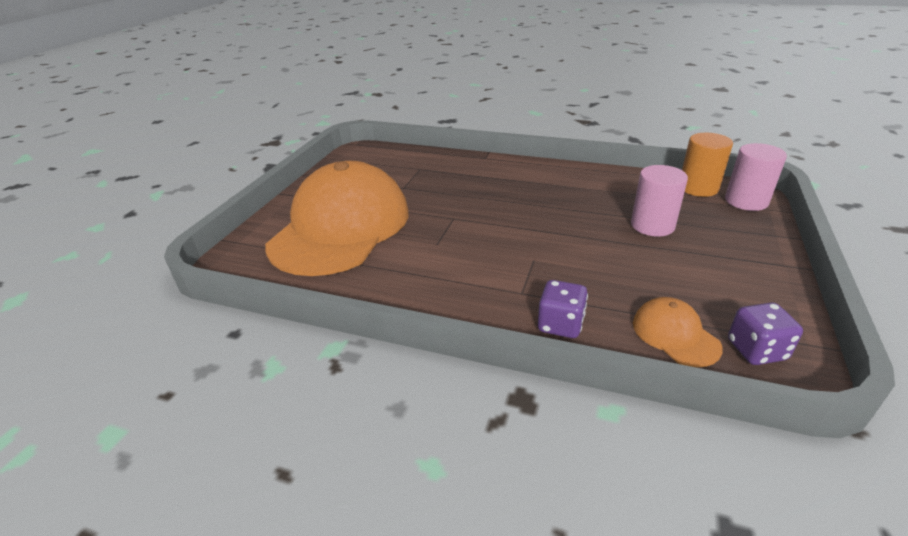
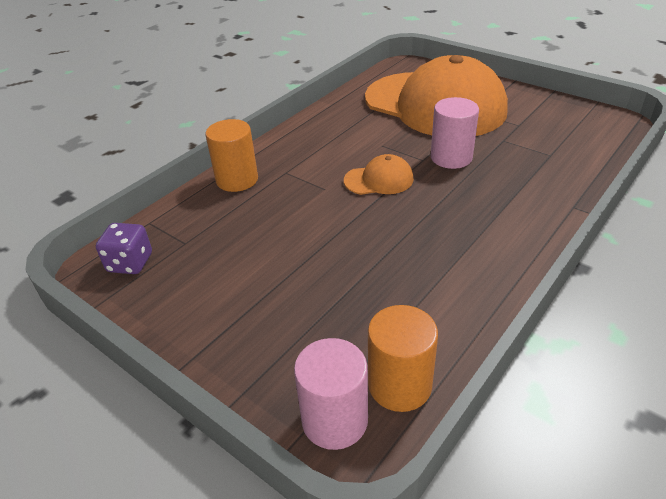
camera: 110 degrees right, 5 degrees up
purple dice [538,280,588,338] -> orange cylinder [205,119,258,192]
pink cylinder [631,165,688,237] -> pink cylinder moved to [431,97,479,169]
orange cap [633,297,723,367] -> orange cap moved to [344,154,414,195]

